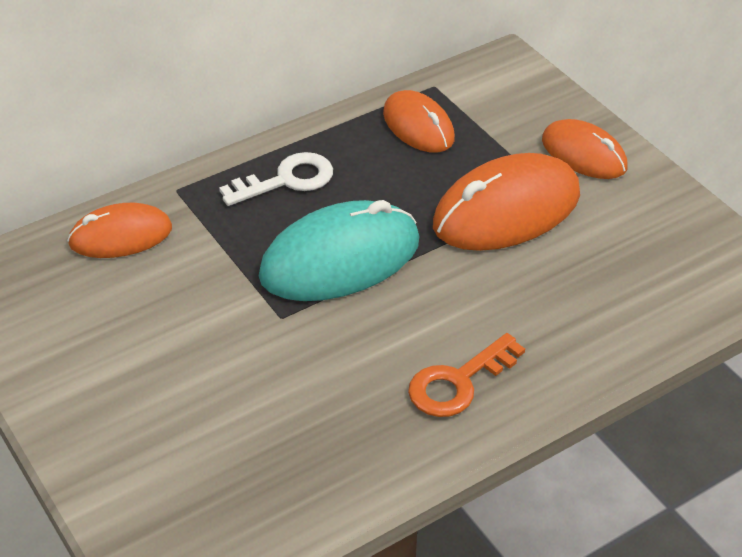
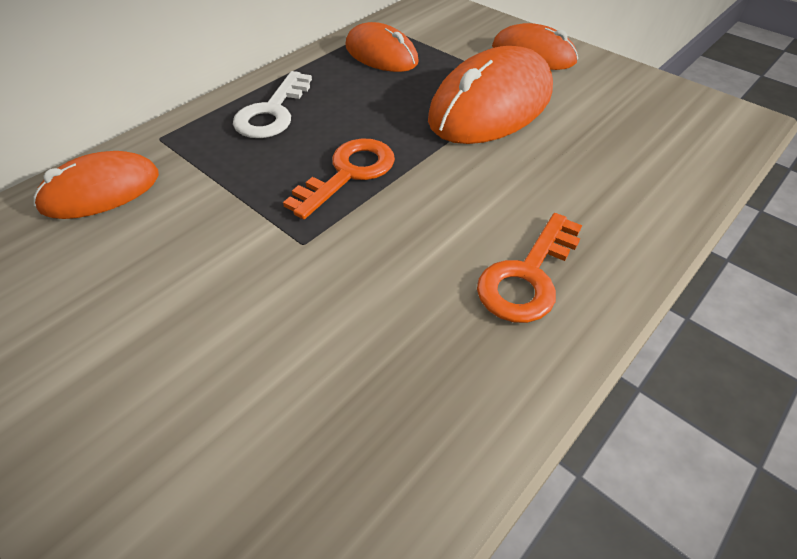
camera: 15 degrees left, 5 degrees up
white key [219,152,333,206] -> white key turned 150 degrees clockwise [233,71,312,138]
turquoise mouse [259,200,419,301] -> orange key [283,138,395,219]

